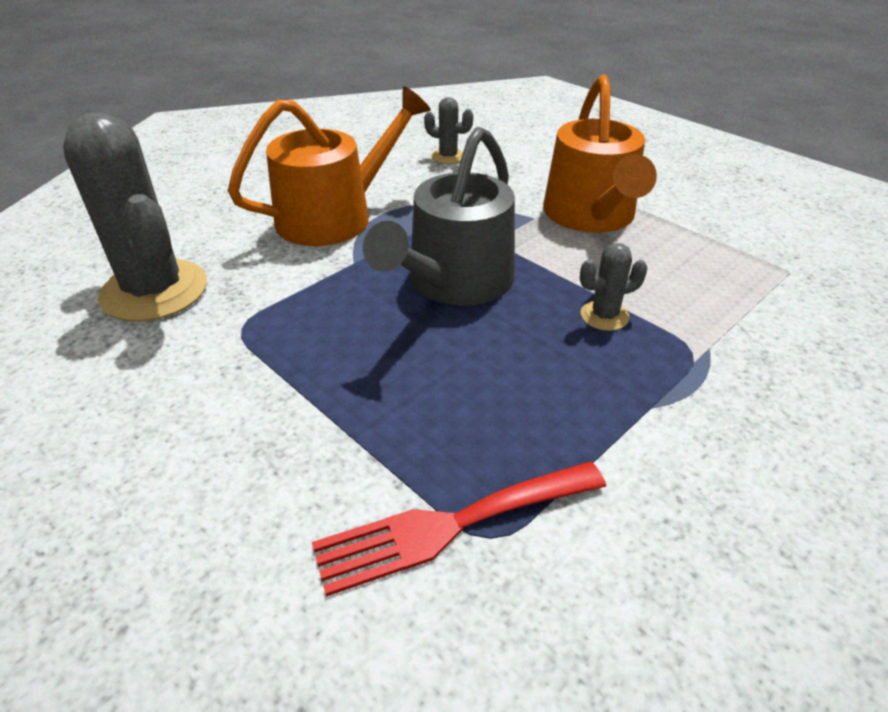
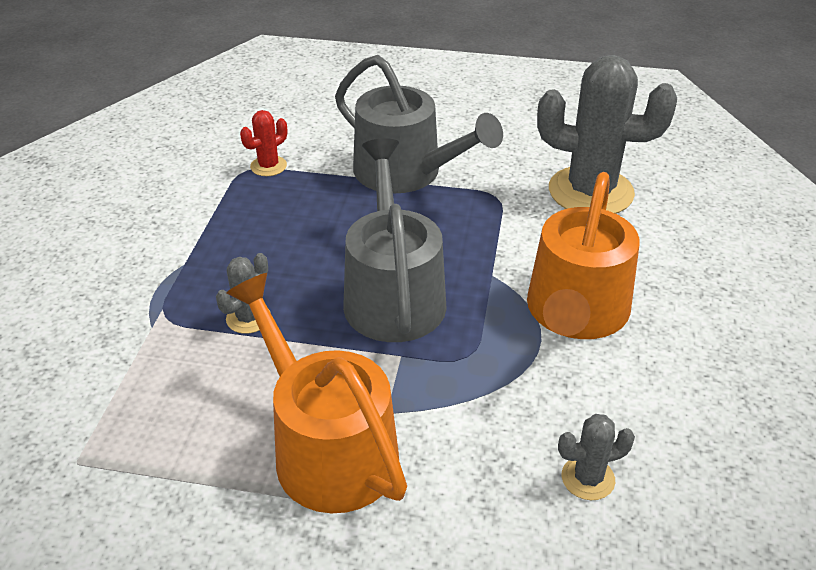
camera: 145 degrees right, 0 degrees up
red fork [312,462,606,597] -> red cactus [240,110,287,176]
none -> grey watering can [335,55,503,193]

